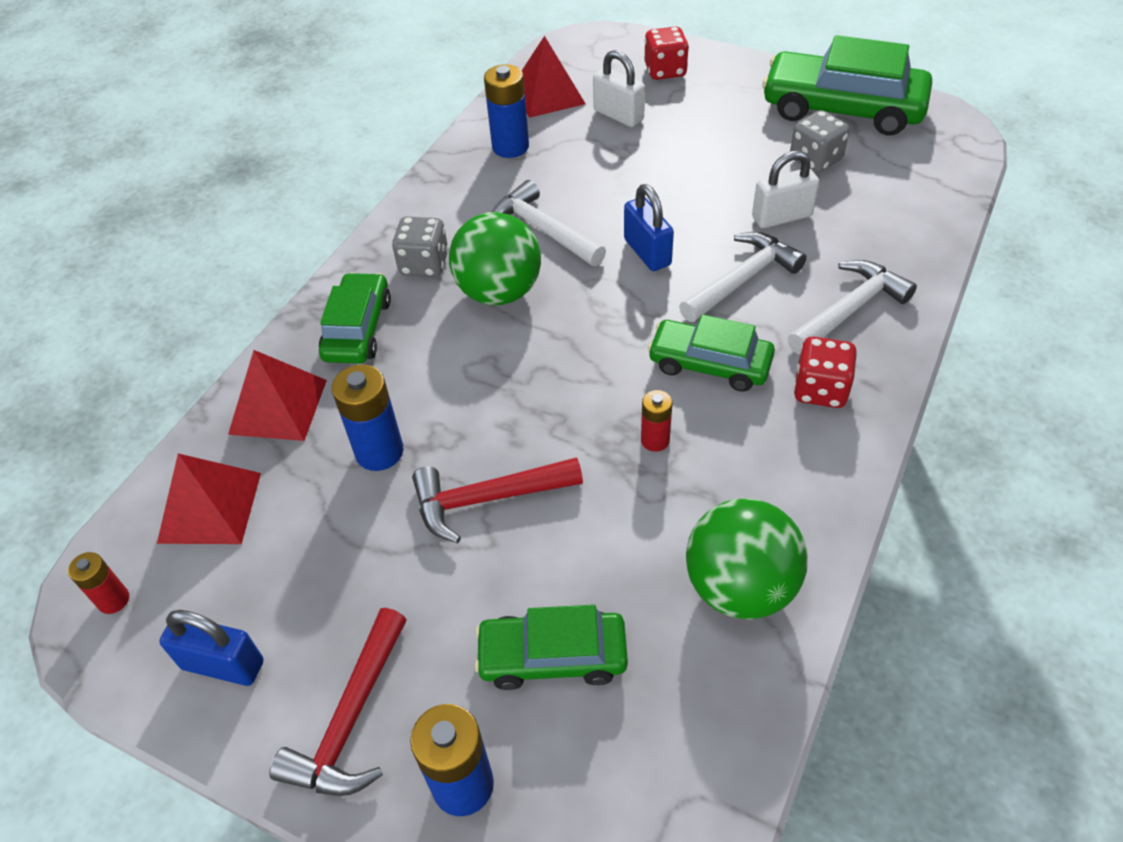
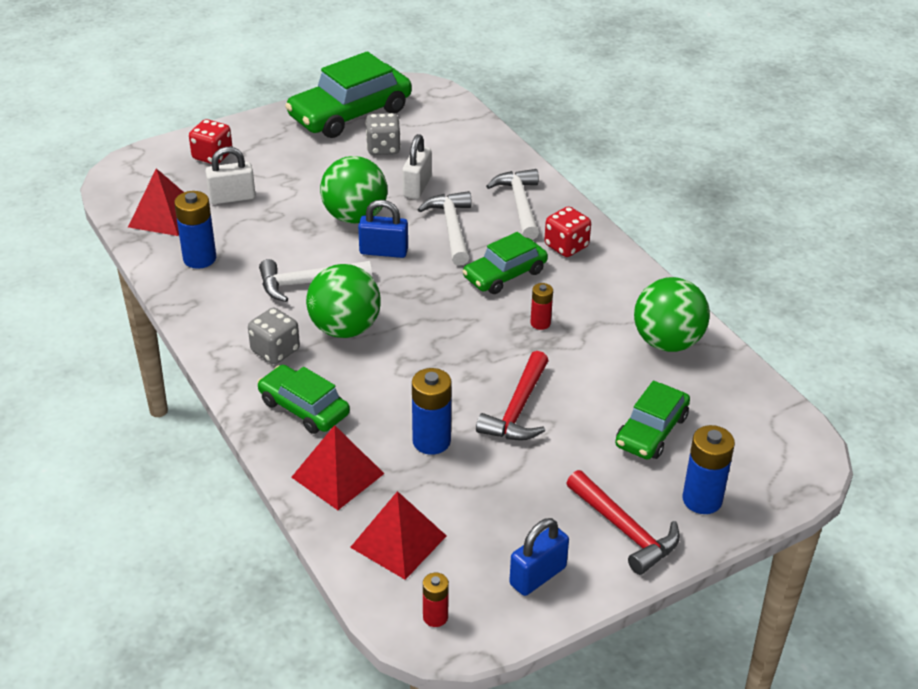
camera: 60 degrees left, 10 degrees down
none -> green ball [320,156,387,224]

